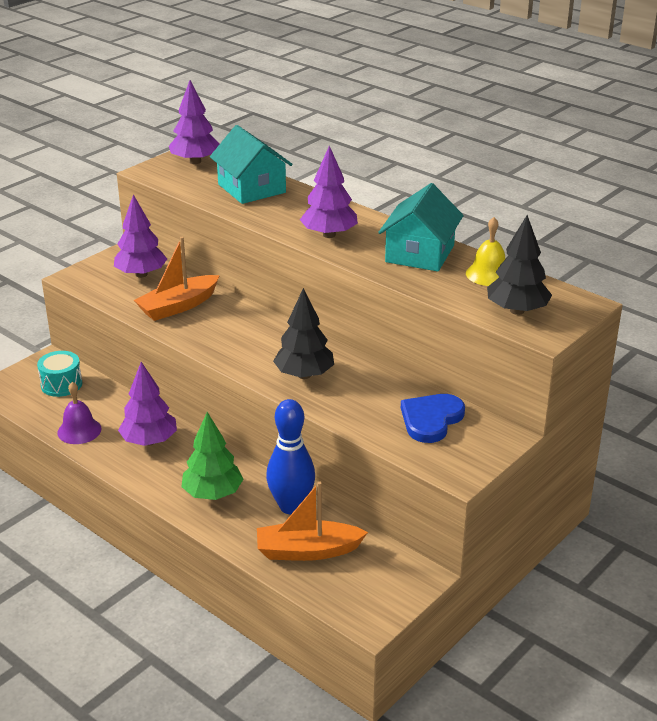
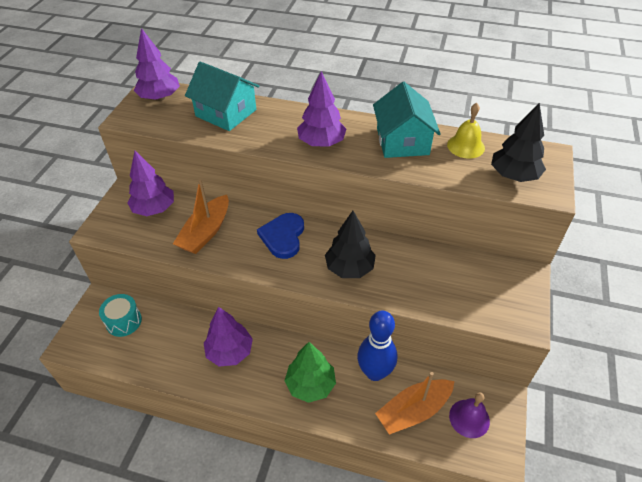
camera: 25 degrees left, 15 degrees up
purple bell [57,382,101,444] -> purple bell moved to [449,392,490,438]
blue heart [401,394,465,443] -> blue heart moved to [257,213,304,259]

